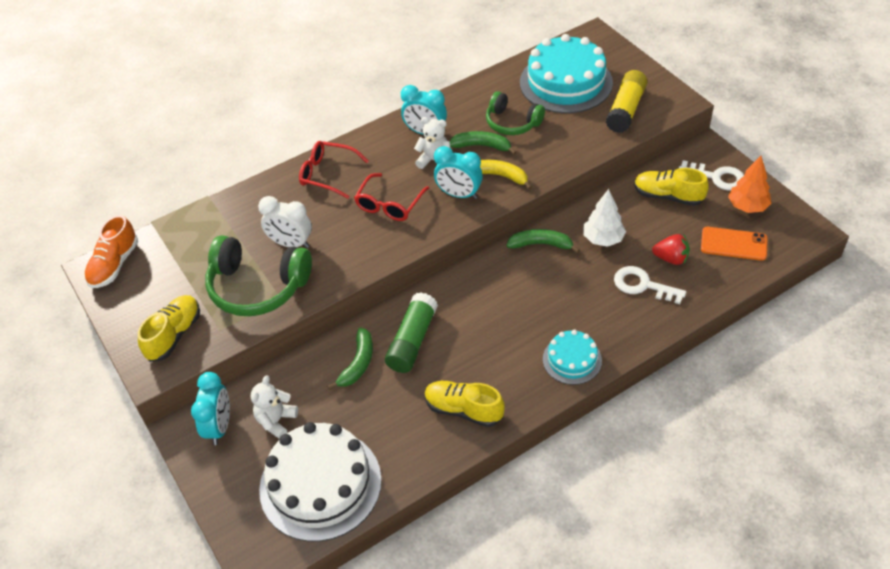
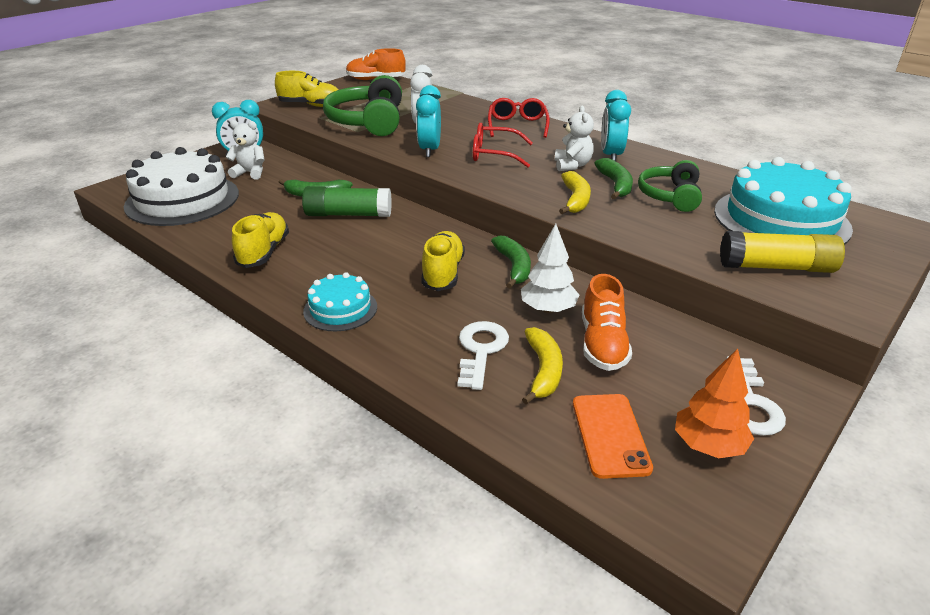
camera: 70 degrees right, 15 degrees down
turquoise clock [434,146,483,199] -> turquoise clock moved to [416,85,441,157]
yellow shoe [634,168,709,206] -> yellow shoe moved to [421,231,465,291]
red strawberry [652,234,689,265] -> yellow banana [522,327,563,405]
none -> orange shoe [582,274,632,371]

